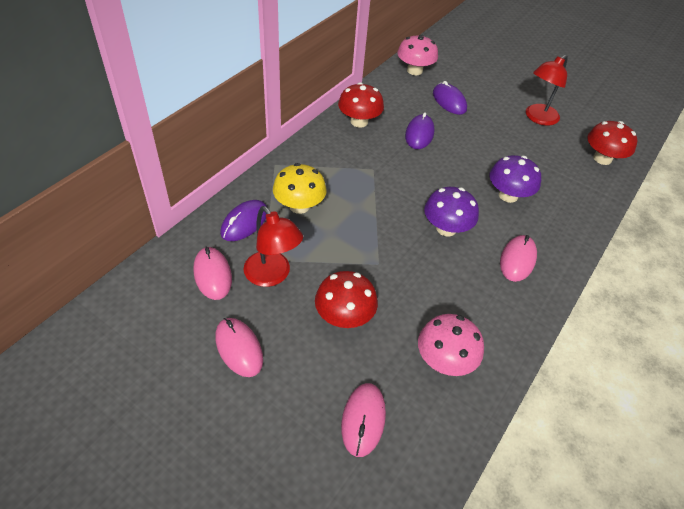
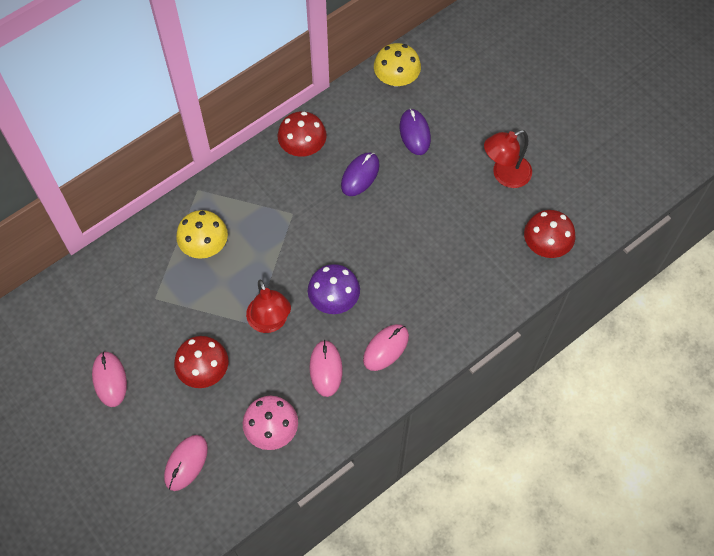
camera: 20 degrees right, 15 degrees up
pink mouse [193,247,232,300] -> pink mouse moved to [310,340,343,397]
purple mouse [220,200,267,241] -> none
red lamp [244,206,303,287] -> red lamp moved to [246,280,291,333]
pink mushroom [397,34,438,75] -> yellow mushroom [374,43,421,87]
purple mushroom [489,155,541,203] -> none

